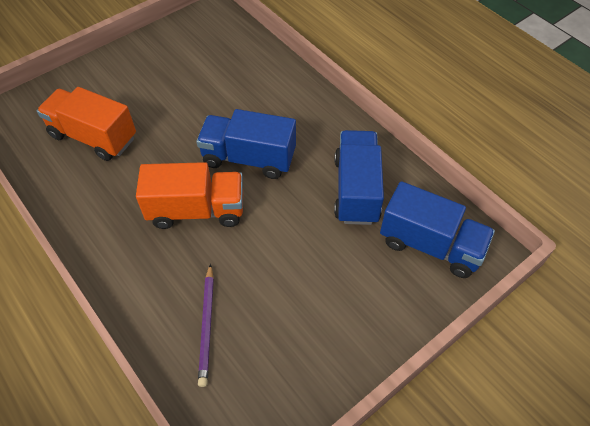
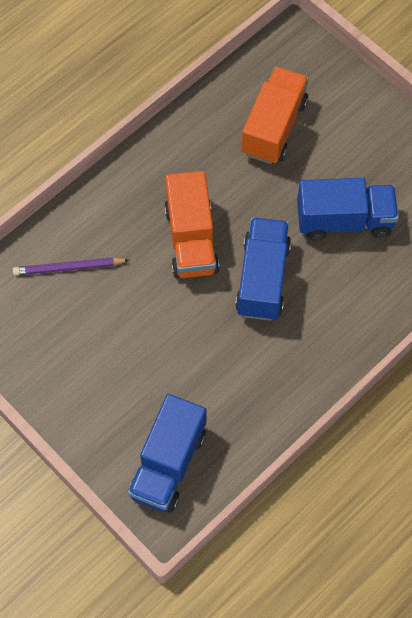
camera: 85 degrees right, 10 degrees up
blue truck [334,130,384,225] -> blue truck moved to [297,178,399,241]

